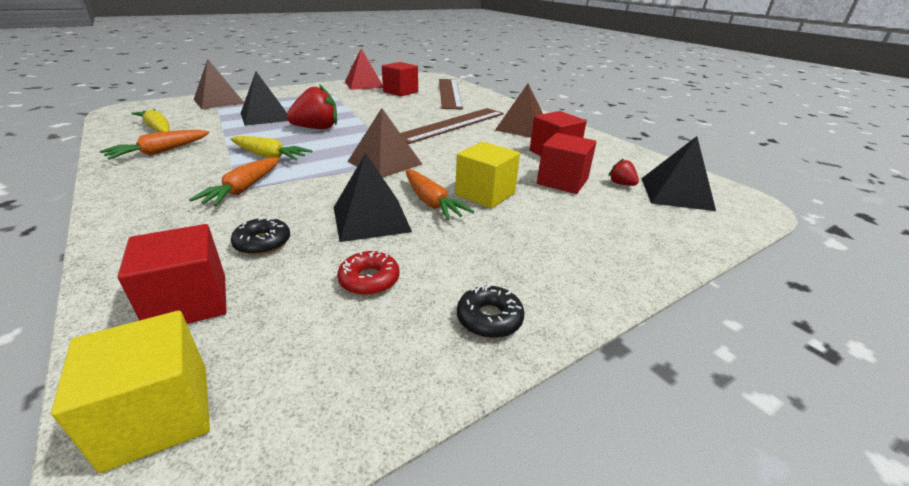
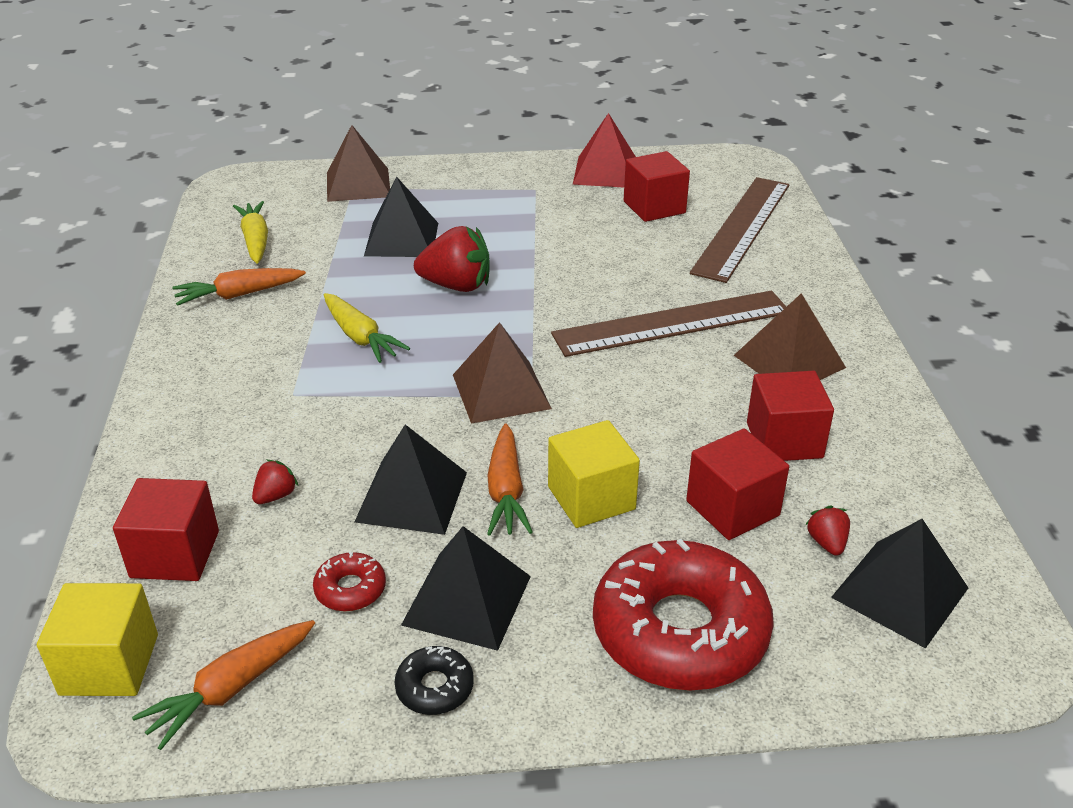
camera: 30 degrees right, 5 degrees up
orange carrot [189,158,279,206] -> orange carrot moved to [132,620,315,750]
black donut [231,217,290,255] -> red strawberry [252,460,298,504]
none -> black pyramid [401,526,531,651]
none -> red donut [593,539,774,691]

